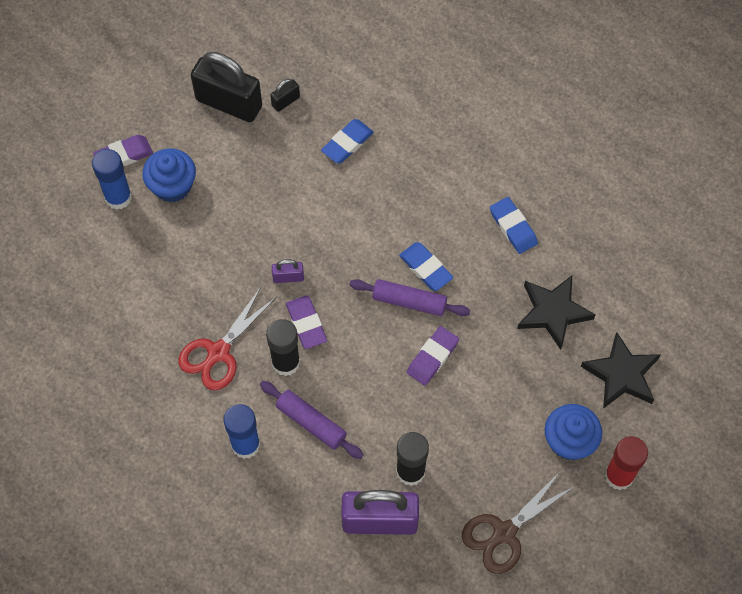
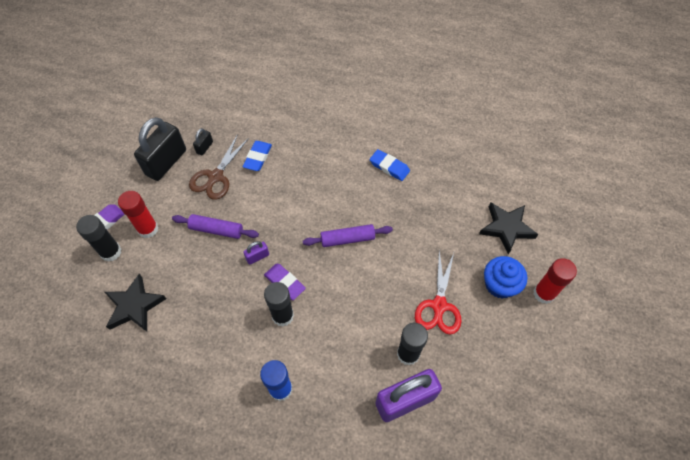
camera: 25 degrees left, 5 degrees down
blue glue stick [92,149,132,210] -> black glue stick [76,215,122,262]
blue cupcake [142,148,196,202] -> red glue stick [118,191,159,238]
red scissors [178,287,276,391] -> red scissors moved to [415,250,462,334]
black padlock [191,52,262,122] -> black padlock turned 60 degrees counterclockwise [134,117,186,181]
purple rolling pin [260,381,363,459] -> purple rolling pin moved to [172,214,259,239]
blue eraser [399,242,453,291] -> none
purple eraser [407,326,459,385] -> none
brown scissors [462,472,575,574] -> brown scissors moved to [189,134,249,200]
black star [517,276,596,350] -> black star moved to [105,274,166,332]

